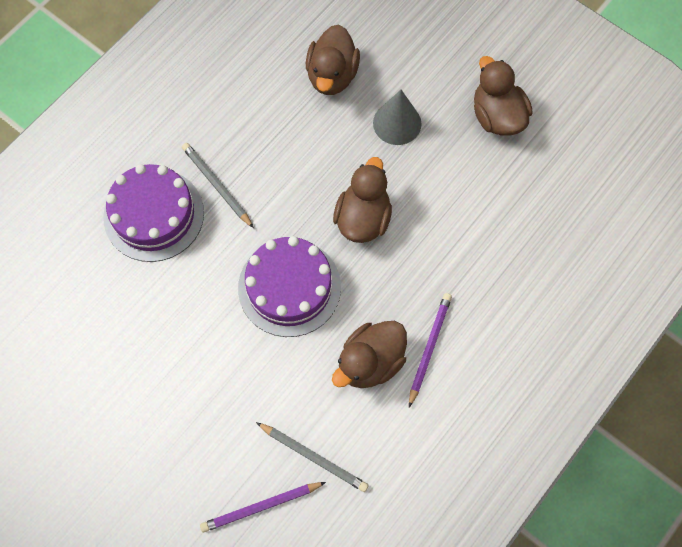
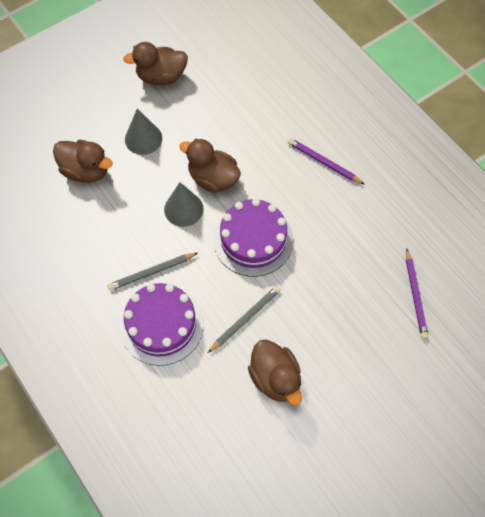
camera: 75 degrees left, 5 degrees down
grey pencil [256,422,369,492] -> grey pencil moved to [208,286,281,353]
brown duck [332,321,407,388] -> brown duck moved to [248,339,302,406]
none -> grey cone [164,182,203,227]

